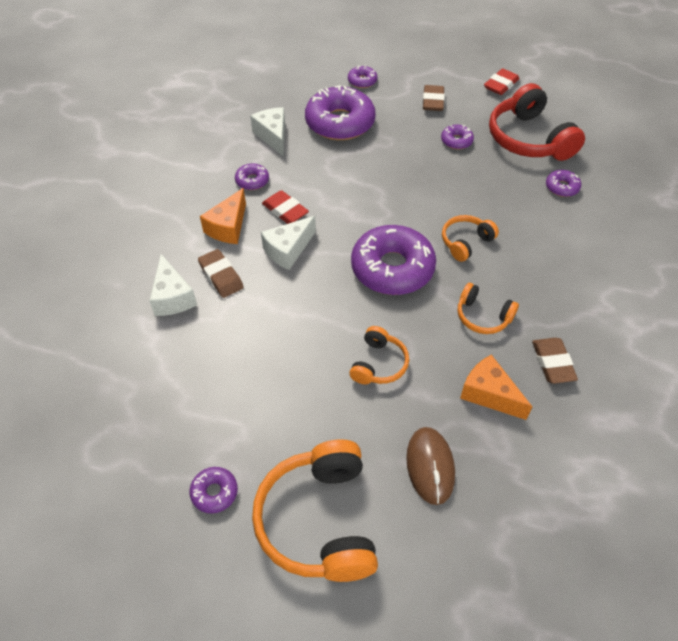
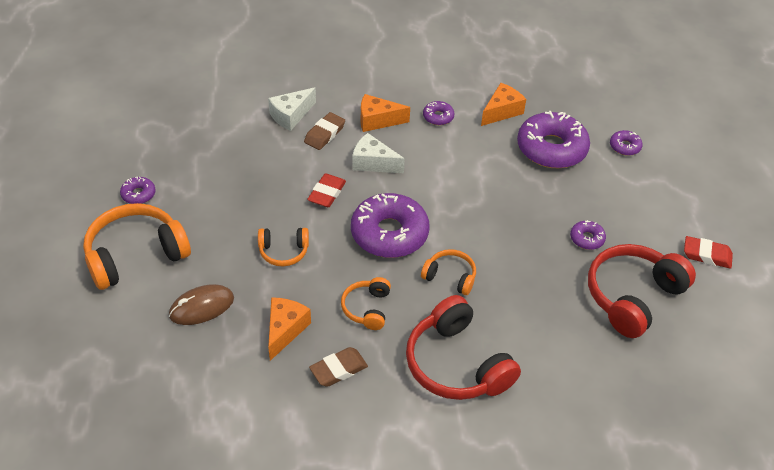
camera: 65 degrees right, 5 degrees down
white cheese [250,107,285,157] -> orange cheese [481,83,526,126]
red eraser [262,190,309,224] -> red eraser moved to [307,173,346,207]
brown eraser [423,85,445,111] -> none
purple donut [546,170,581,197] -> none
none -> red headphones [406,295,521,400]

